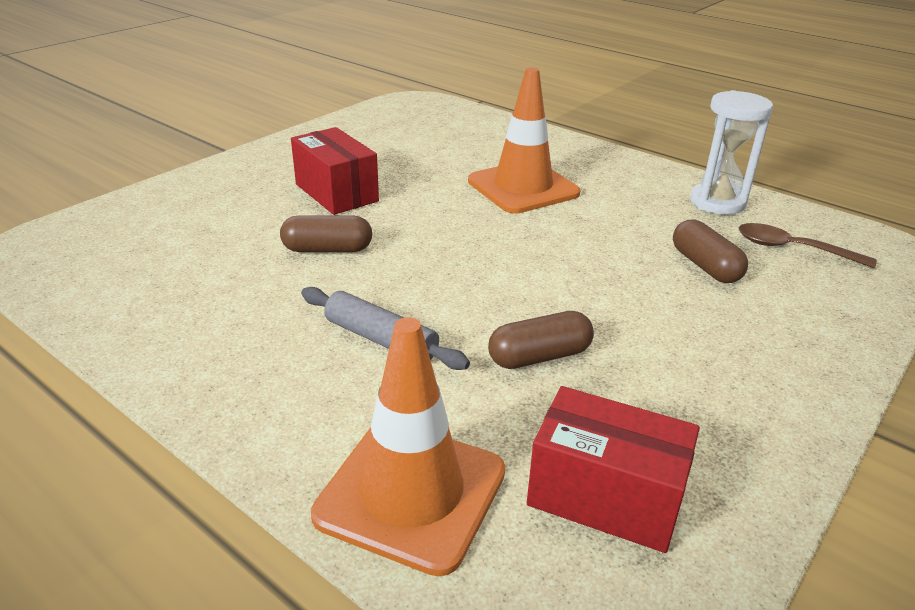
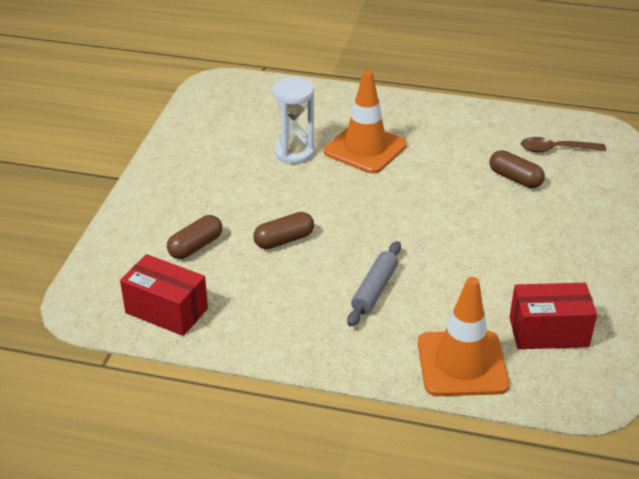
camera: 25 degrees left, 5 degrees up
red box [291,127,379,215] -> red box moved to [120,254,208,336]
grey rolling pin [301,287,470,370] -> grey rolling pin turned 75 degrees counterclockwise [347,241,401,326]
brown capsule [488,311,594,369] -> brown capsule moved to [167,215,222,259]
white hourglass [690,90,773,215] -> white hourglass moved to [273,77,314,164]

